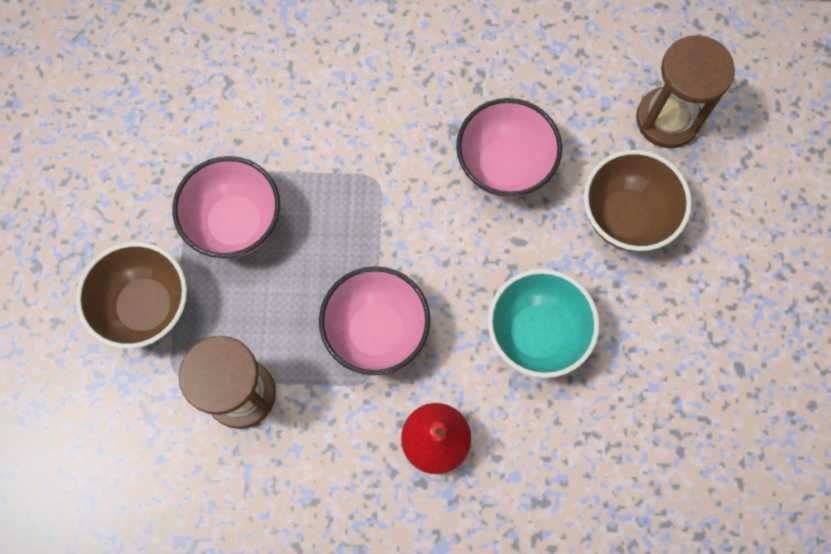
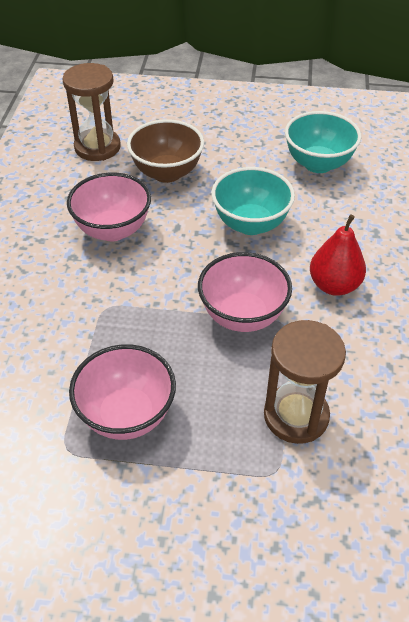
camera: 85 degrees left, 25 degrees down
brown bowl [76,242,187,349] -> none
none -> turquoise bowl [285,111,361,173]

